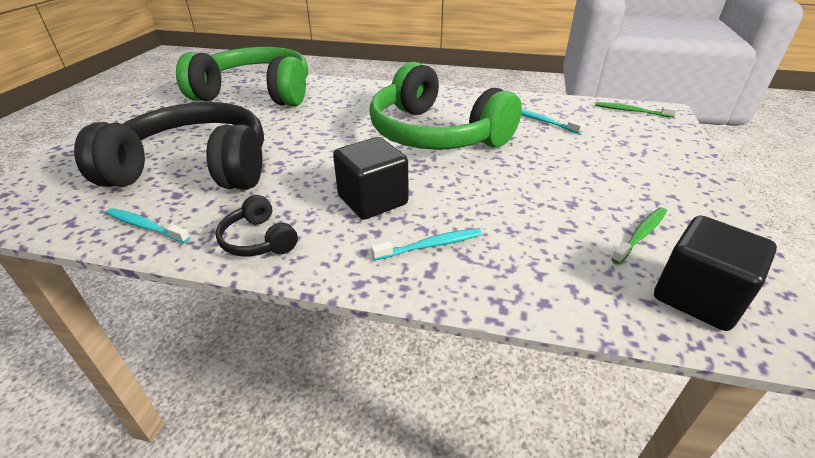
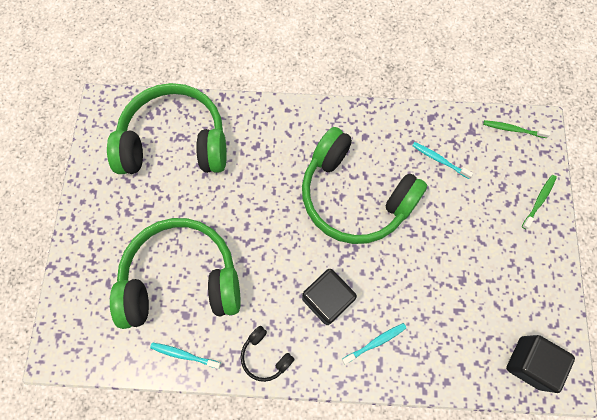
camera: 10 degrees left, 35 degrees up
black headphones [74,102,264,190] -> green headphones [110,218,241,329]
green toothbrush [611,207,667,264] -> green toothbrush moved to [522,175,557,230]

